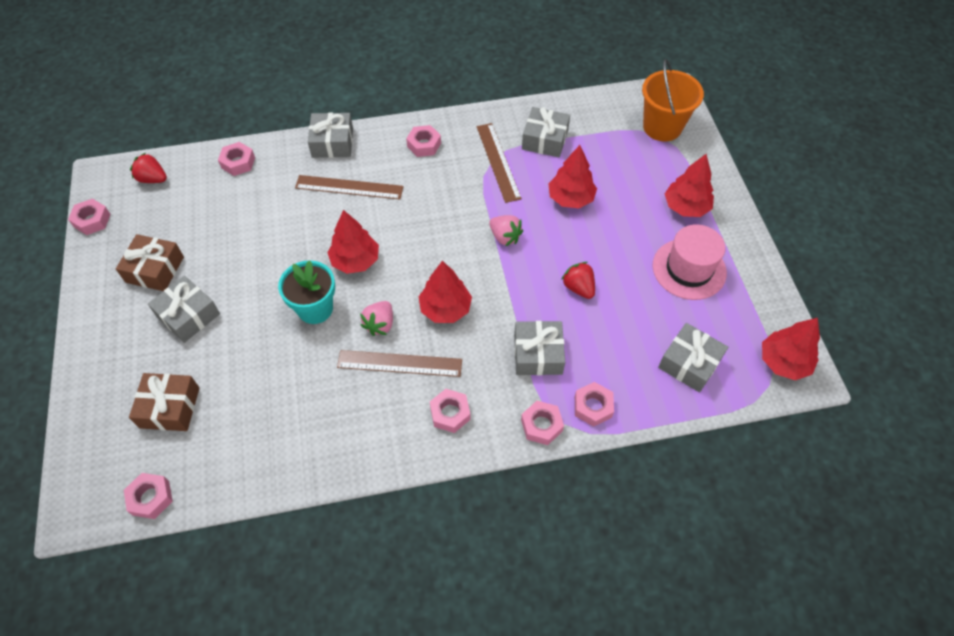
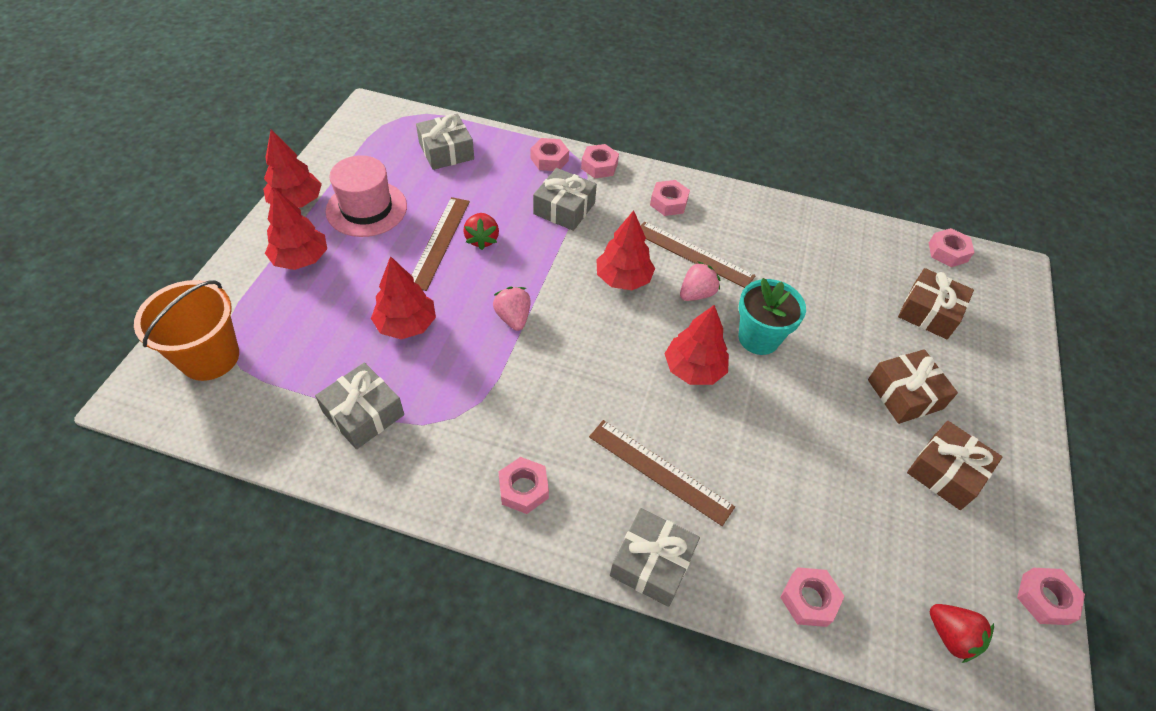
camera: 155 degrees left, 5 degrees down
grey gift [148,276,220,343] -> brown gift [868,349,958,424]
brown ruler [477,123,522,203] -> brown ruler moved to [411,197,470,291]
red tree [762,318,820,380] -> red tree moved to [263,129,322,208]

